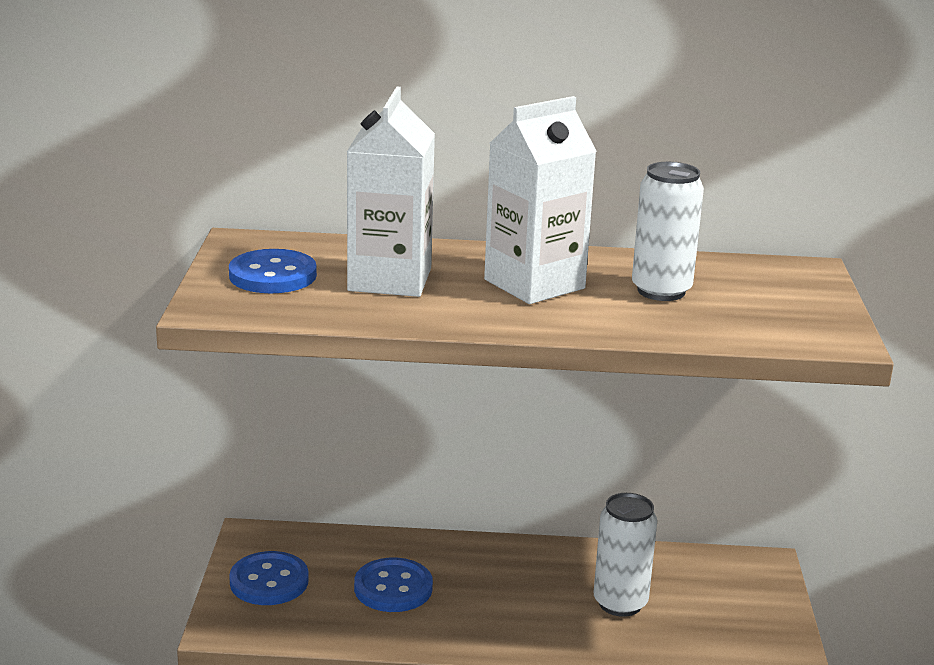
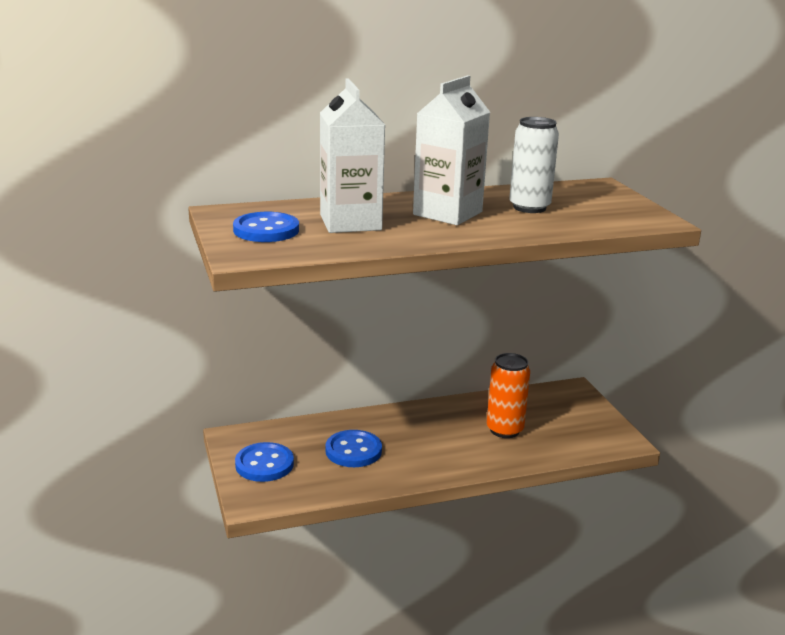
camera: 20 degrees left, 0 degrees up
white can [594,493,657,617] -> orange can [487,353,530,438]

